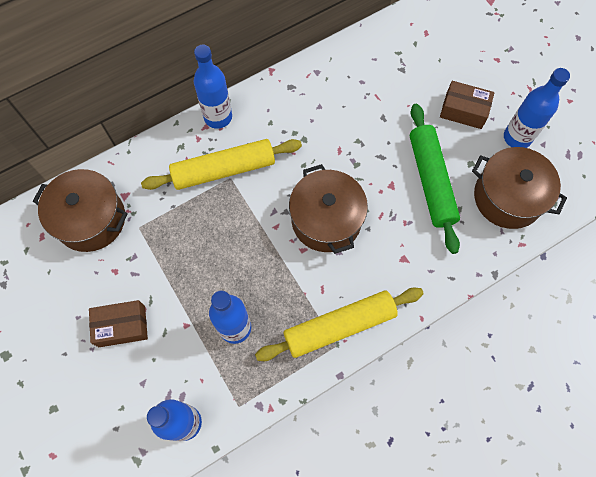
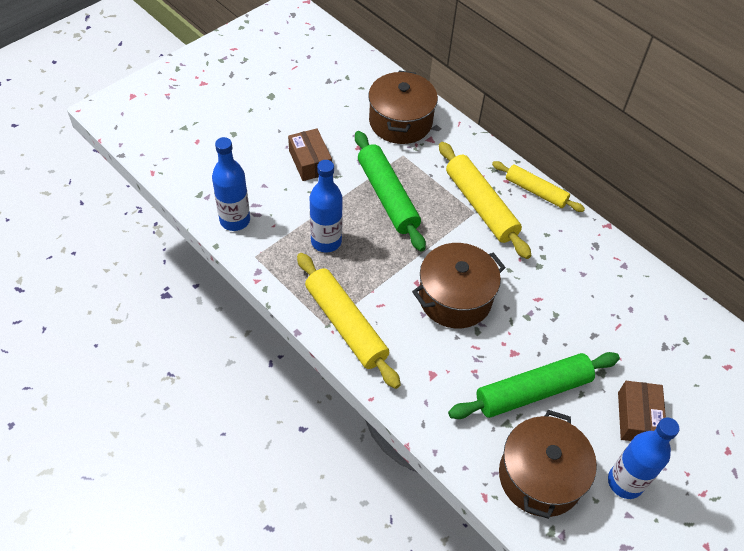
camera: 75 degrees right, 15 degrees down
blue bottle [194,45,232,129] -> yellow rolling pin [492,161,585,212]
none -> green rolling pin [355,131,426,251]

